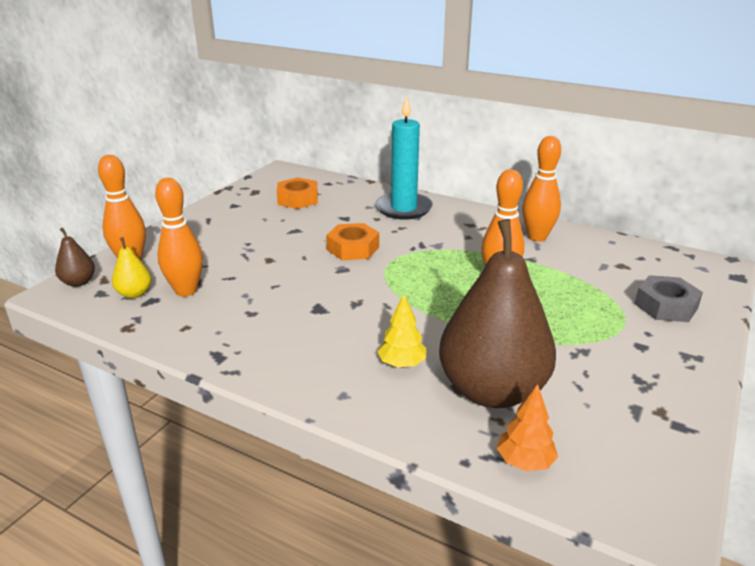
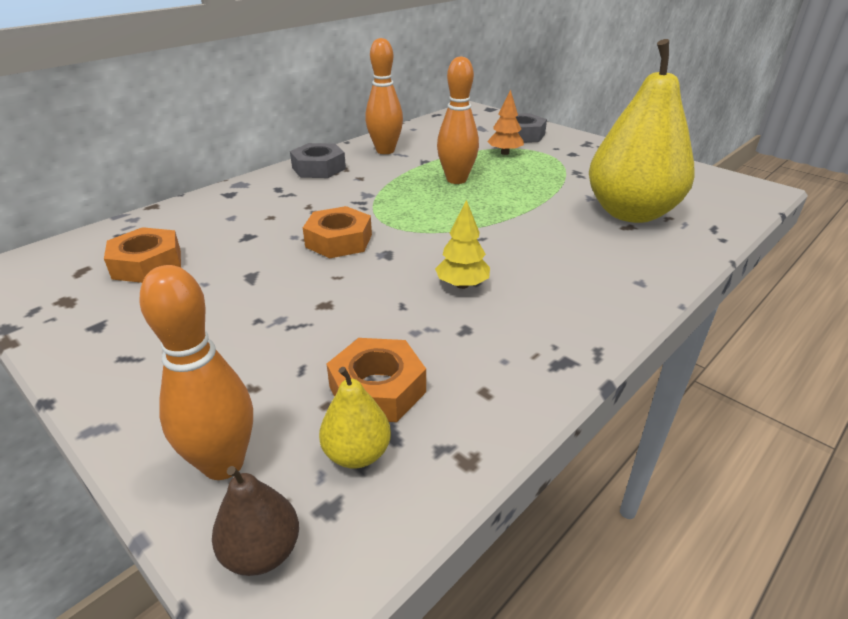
camera: 75 degrees left, 5 degrees up
orange bowling pin [155,178,203,297] -> orange nut [327,338,426,422]
turquoise candle [376,96,433,220] -> none
yellow tree [377,294,426,368] -> yellow tree moved to [435,200,490,289]
brown pear [439,219,556,408] -> yellow pear [589,39,695,223]
orange tree [497,384,558,472] -> orange tree moved to [487,89,524,155]
none -> grey nut [290,143,346,178]

